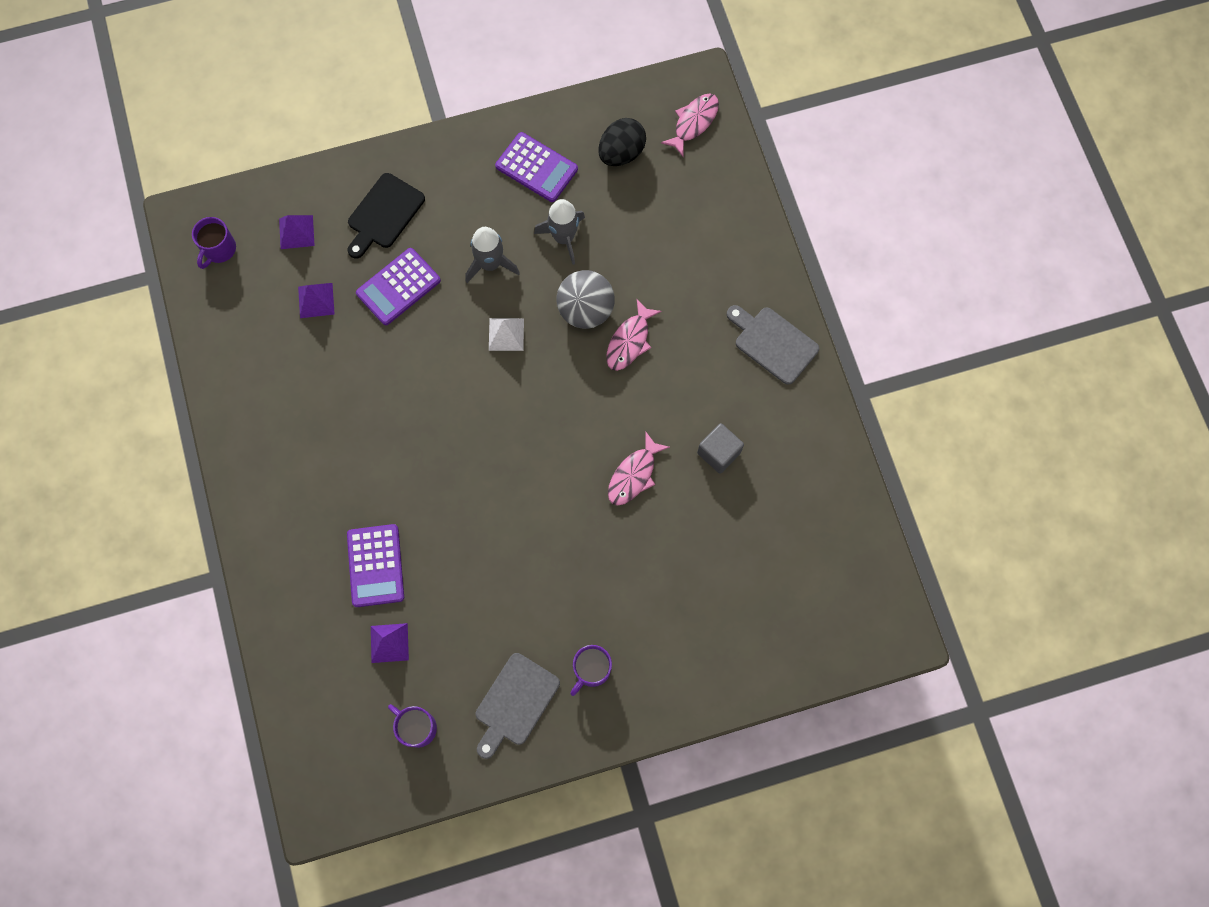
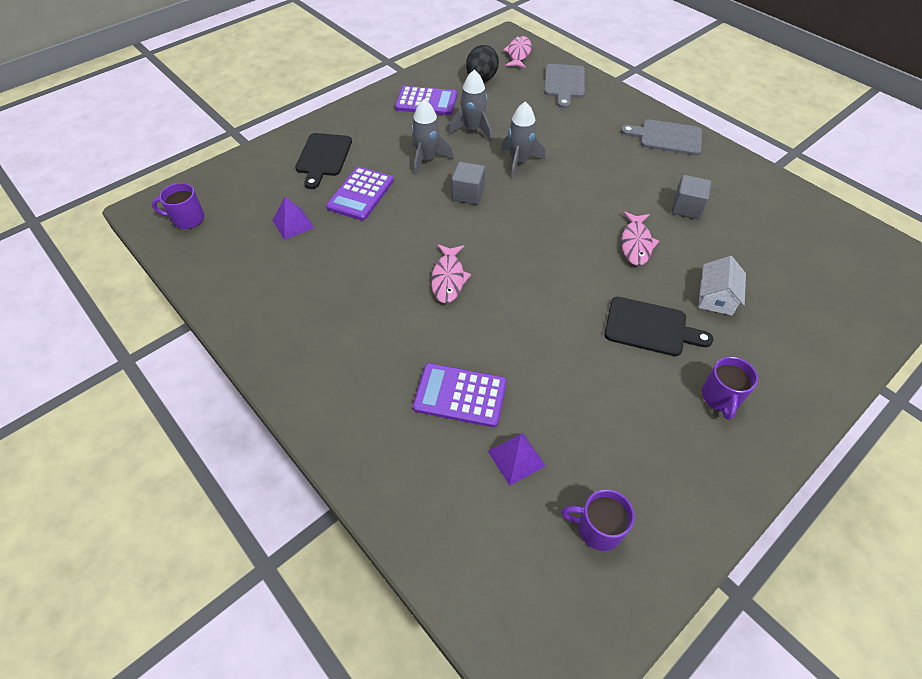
camera: 25 degrees left, 20 degrees down
purple mug [192,217,236,269] -> purple mug turned 90 degrees clockwise [151,183,205,229]
purple pyramid [279,215,315,249] -> none
purple calculator [347,524,404,607] -> purple calculator turned 135 degrees clockwise [413,363,507,427]
grey cutting board [476,653,560,759] -> grey cutting board moved to [544,64,585,108]
white pyramid [489,318,524,351] -> grey cube [451,162,485,205]
grey ball [557,270,615,329] -> grey rocket [501,101,545,179]
pink fish [606,299,662,371] -> pink fish moved to [431,244,471,303]
none -> black cutting board [604,297,713,356]
none -> white house [698,256,746,315]

